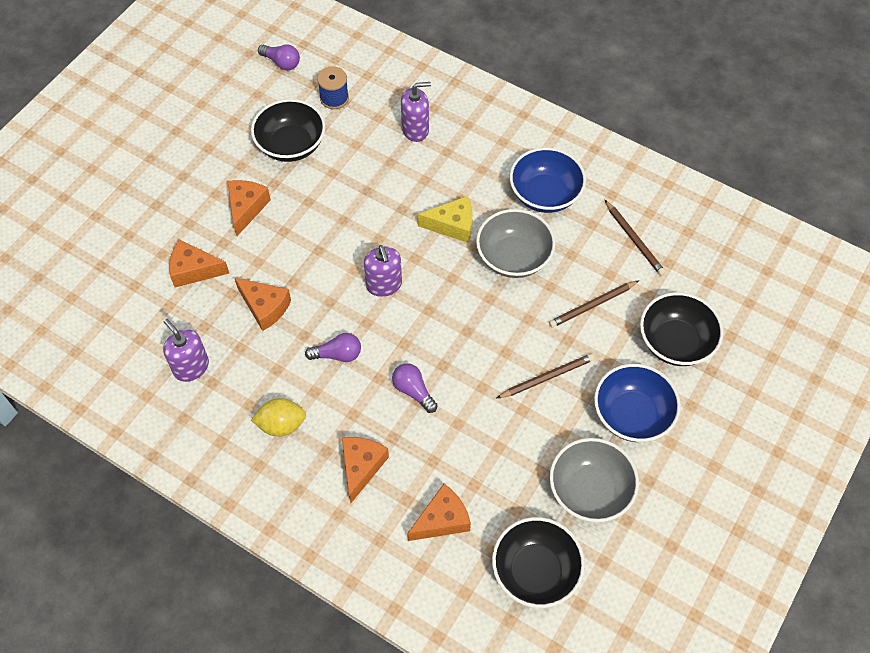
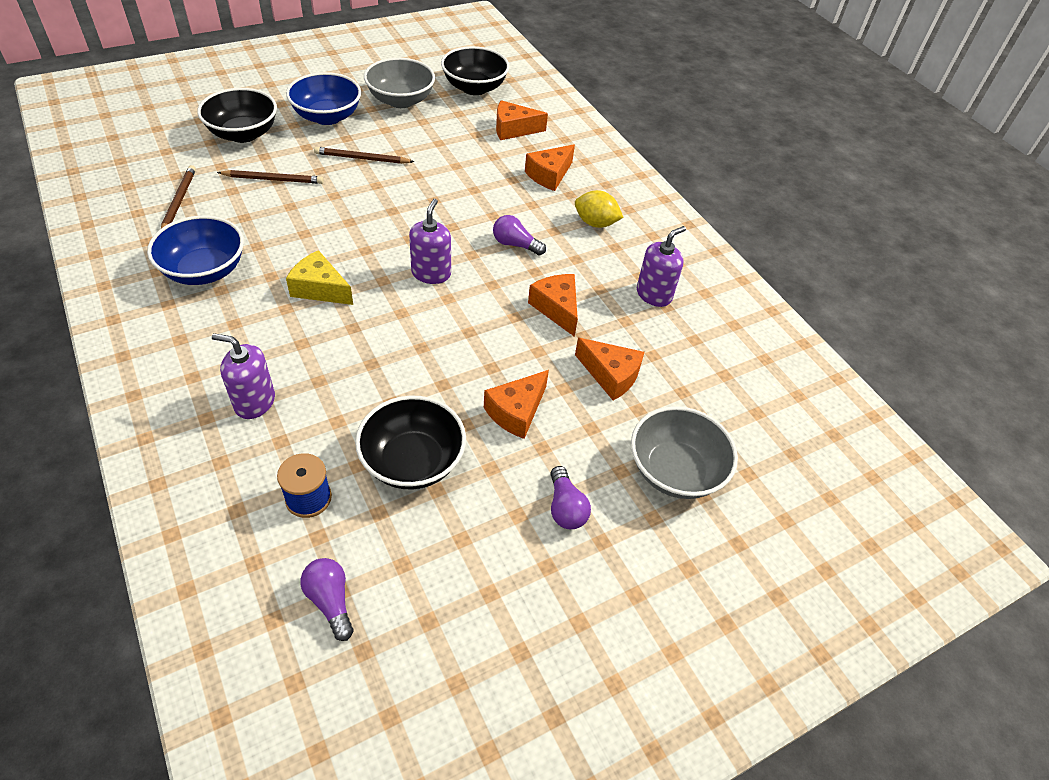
camera: 155 degrees left, 10 degrees down
purple soap dispenser [163,319,209,382] -> purple soap dispenser turned 120 degrees counterclockwise [637,226,686,307]
purple light bulb [392,363,438,413] -> purple light bulb moved to [550,466,591,529]
grey bowl [476,209,556,278] -> grey bowl moved to [631,406,738,499]

